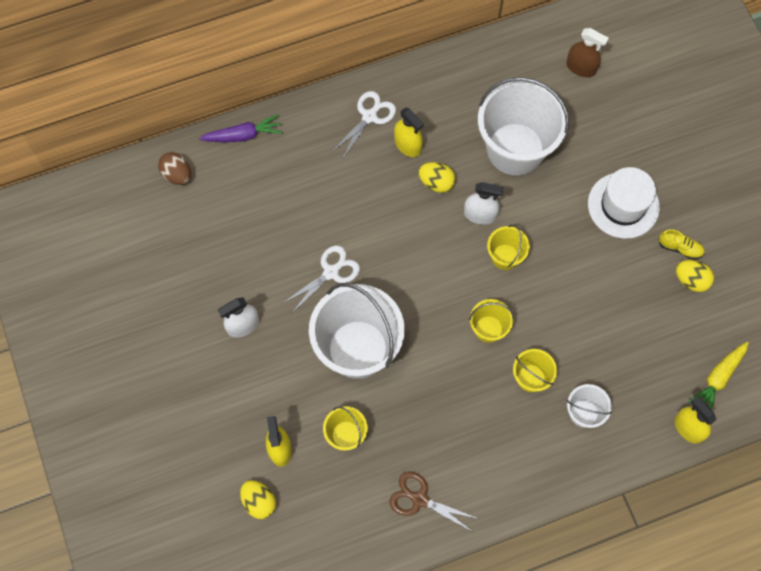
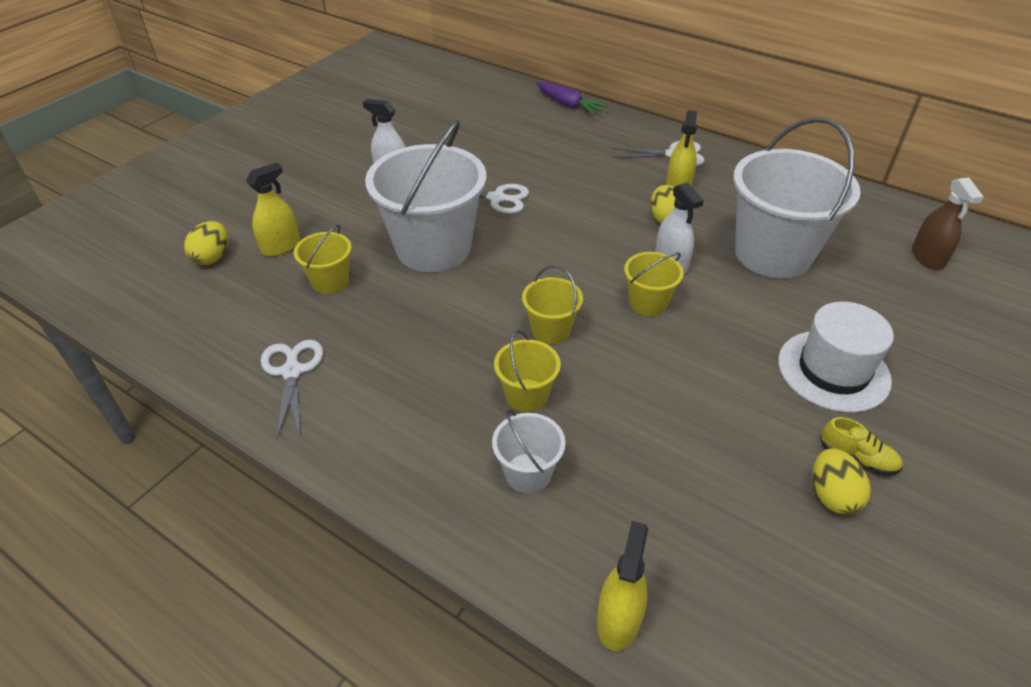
camera: 55 degrees right, 25 degrees down
brown egg [158,152,191,185] -> none
brown scissors [389,471,479,532] -> white scissors [261,340,323,438]
yellow shoe [658,229,705,260] -> yellow shoe turned 45 degrees counterclockwise [820,417,903,475]
yellow carrot [688,342,749,409] -> none

